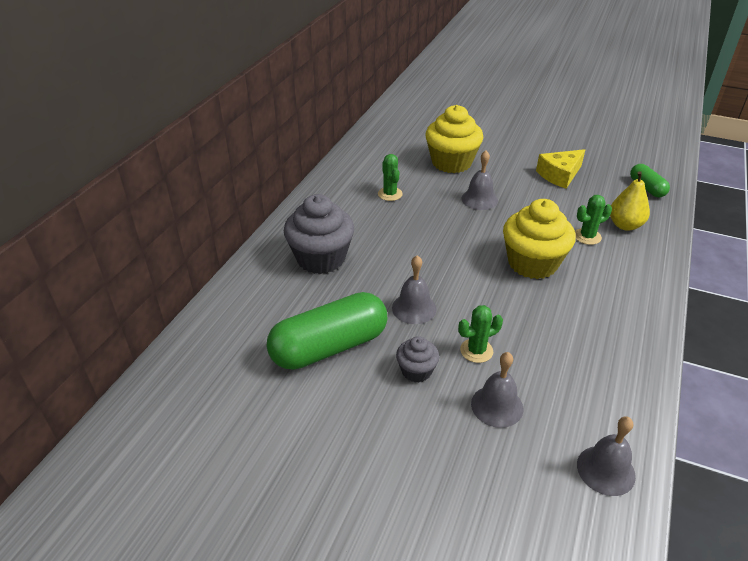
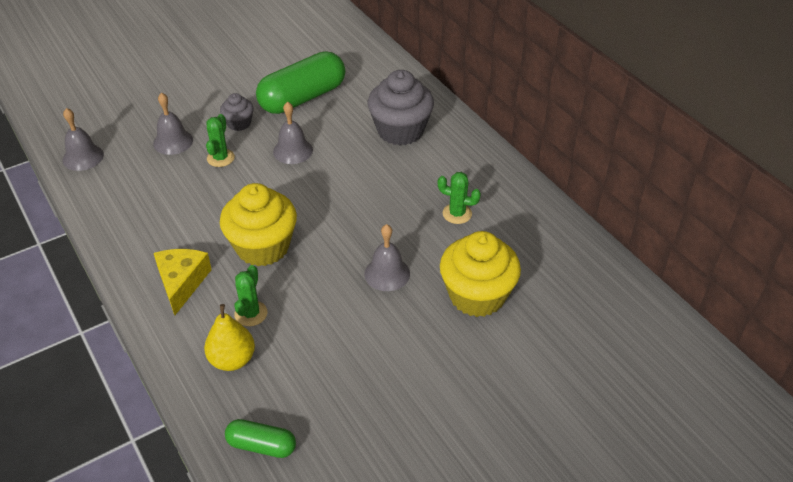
camera: 125 degrees right, 5 degrees up
green capsule [267,292,388,370] -> green capsule turned 45 degrees clockwise [256,51,346,114]
yellow cheese [536,149,585,189] -> yellow cheese moved to [154,249,212,315]

